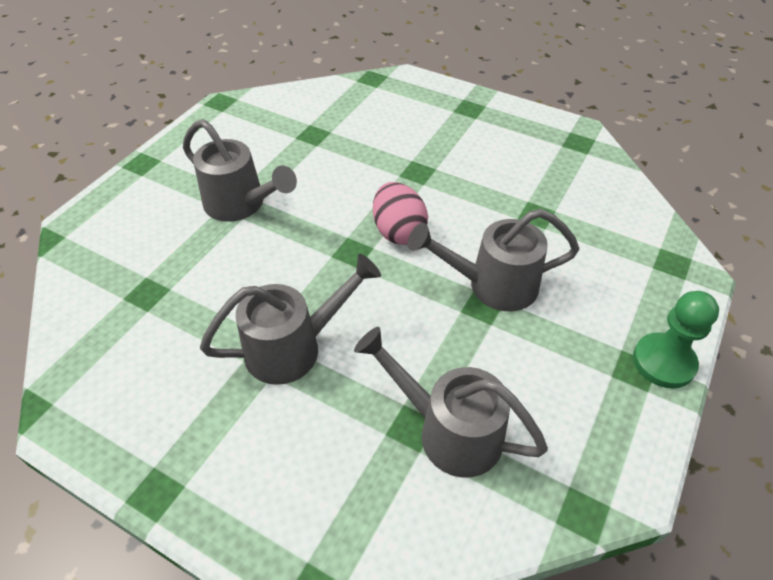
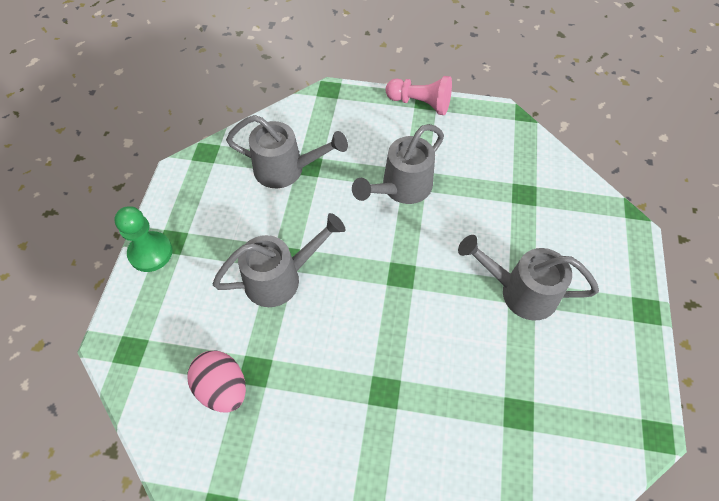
camera: 160 degrees right, 10 degrees up
pink egg [373,182,428,245] -> pink egg moved to [187,351,246,412]
none -> pink pawn [386,76,452,115]

